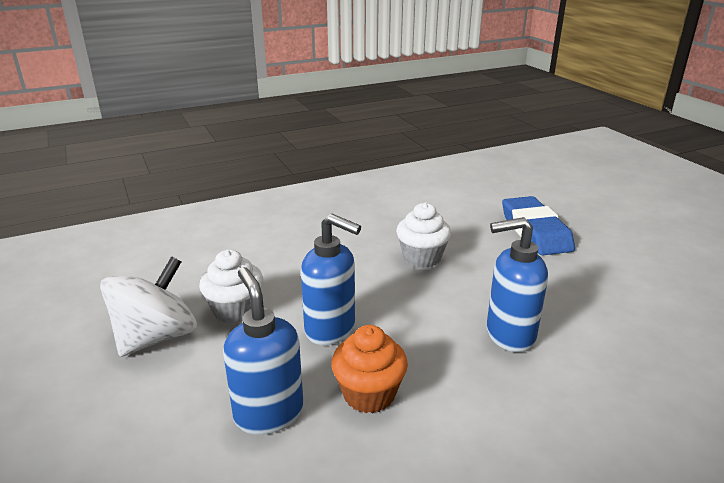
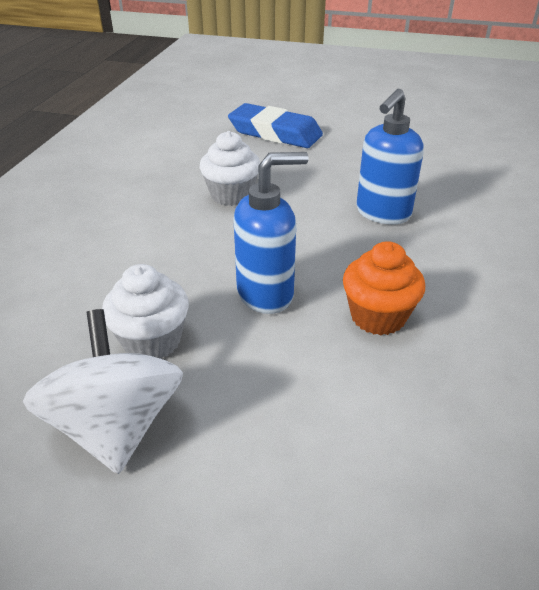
camera: 50 degrees left, 10 degrees up
blue soap dispenser [223,267,303,435] -> none

